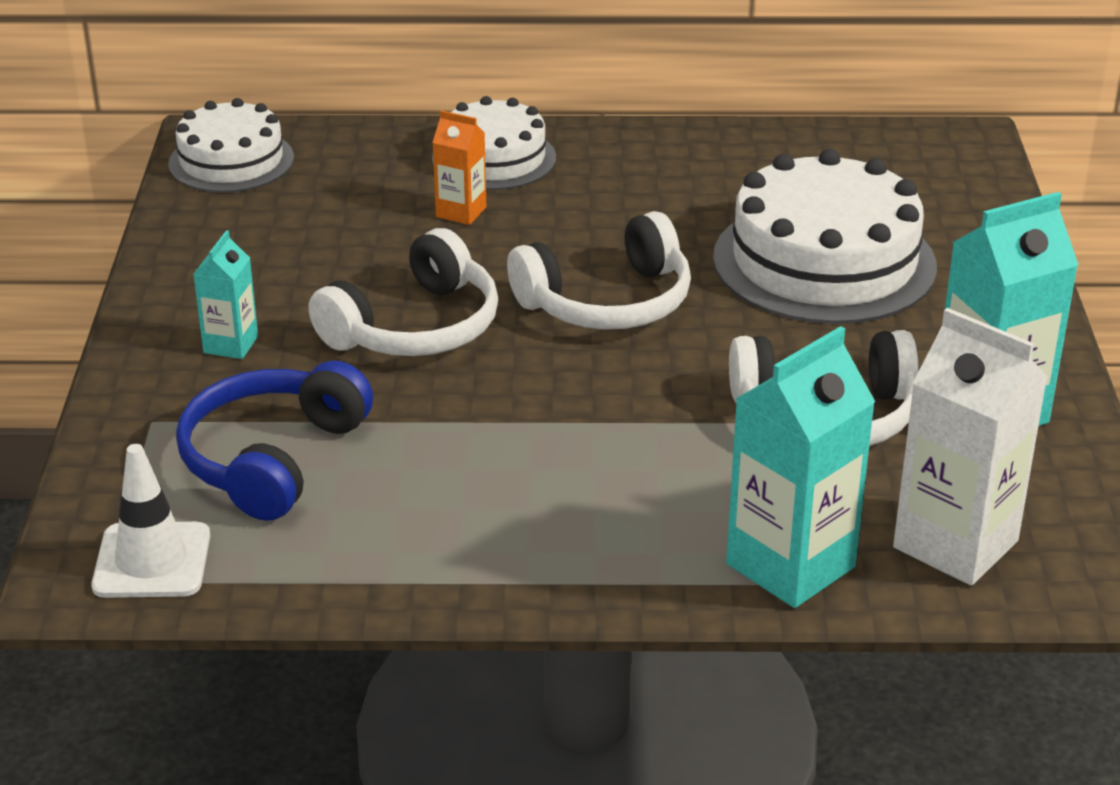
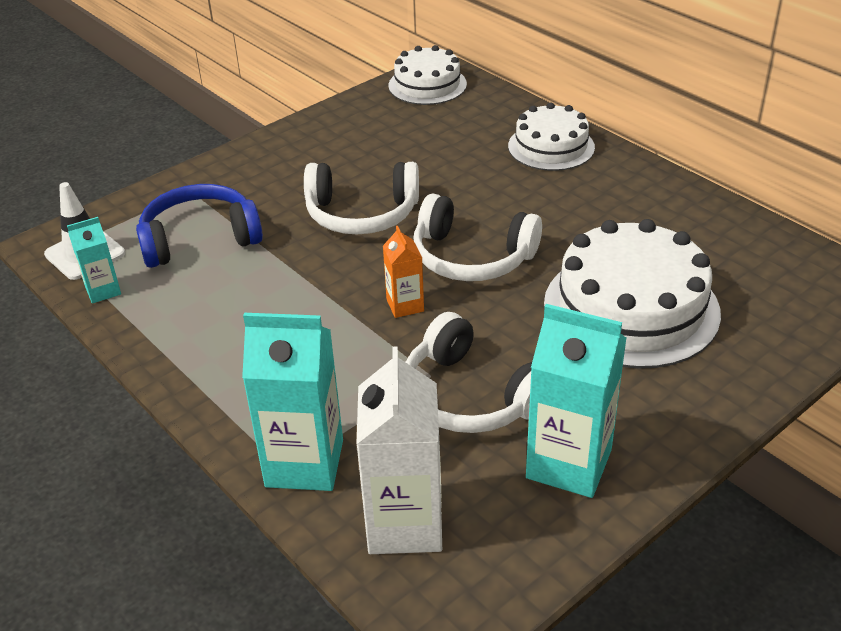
camera: 50 degrees right, 5 degrees up
turquoise carton [194,230,258,359] -> turquoise carton moved to [67,217,121,303]
orange carton [432,110,486,225] -> orange carton moved to [383,226,424,318]

